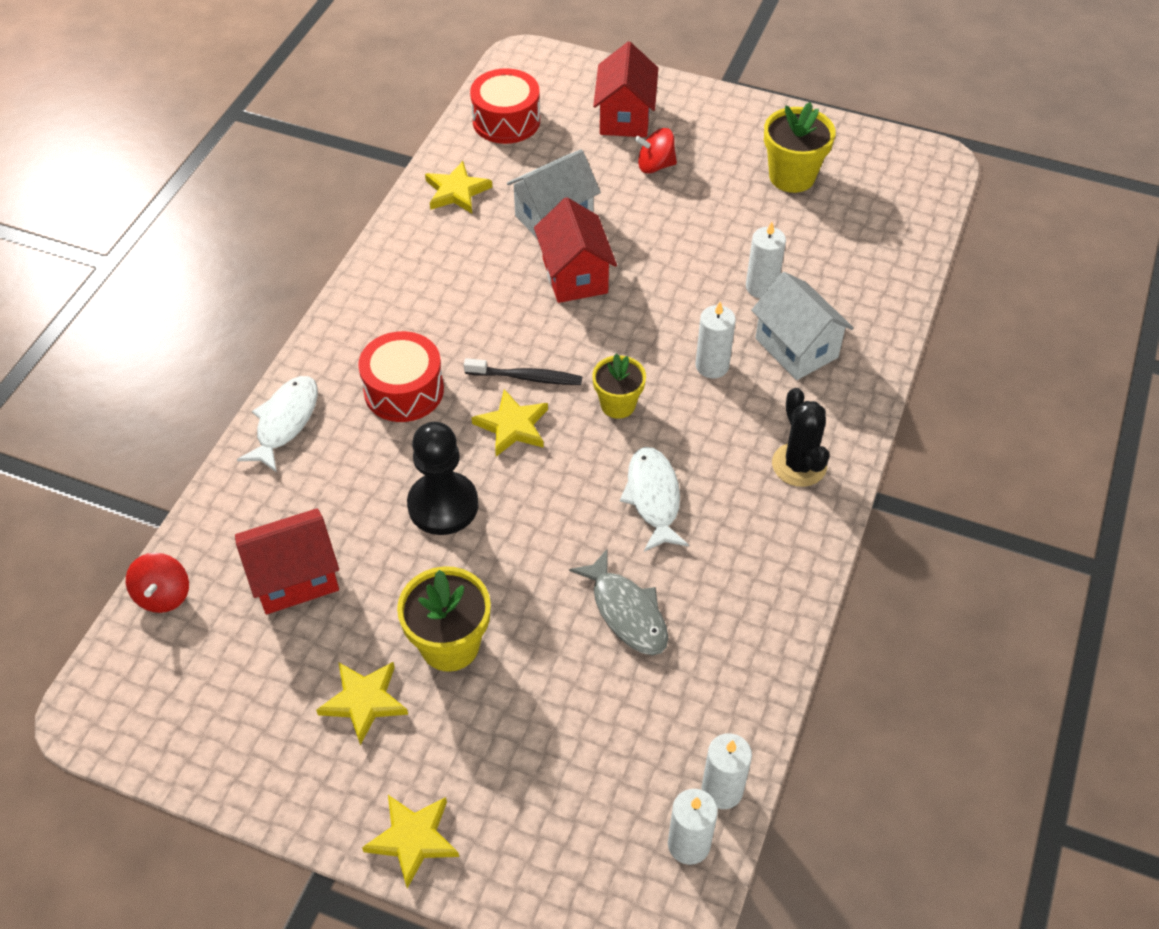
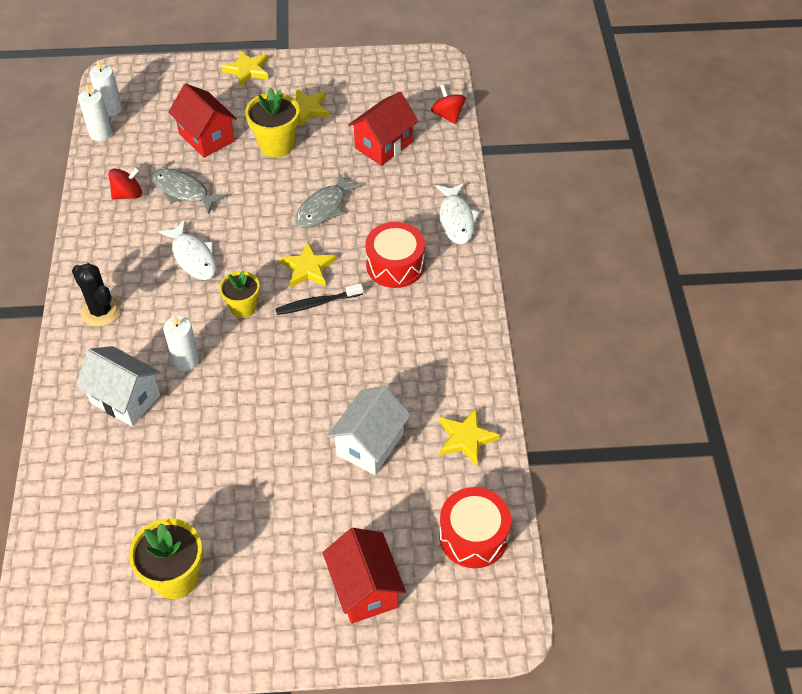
camera: 155 degrees right, 0 degrees up
black pawn [407,422,478,535] -> grey fish [295,173,362,228]
red house [534,197,617,303] -> red house moved to [168,84,237,158]
red spinning top [635,128,677,174] -> red spinning top moved to [108,167,142,200]
white candle [746,222,786,299] -> none

